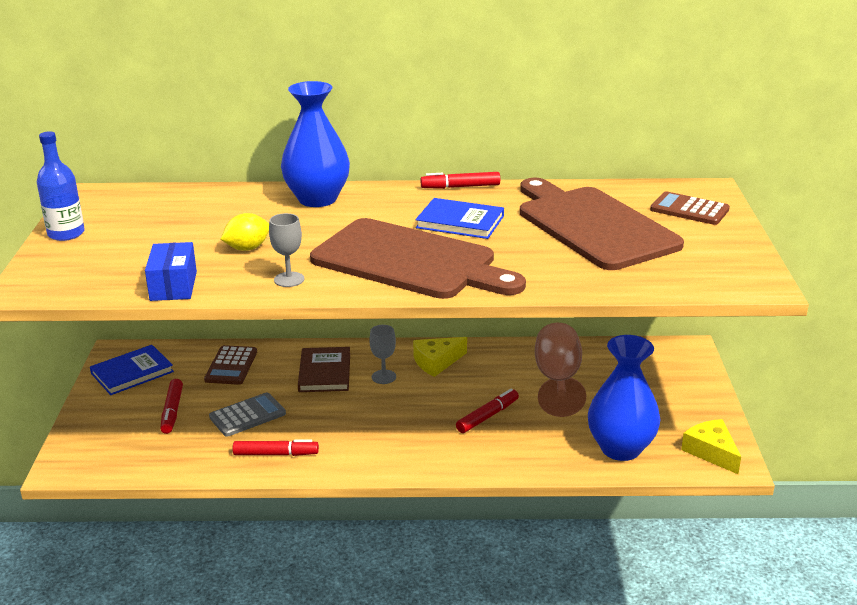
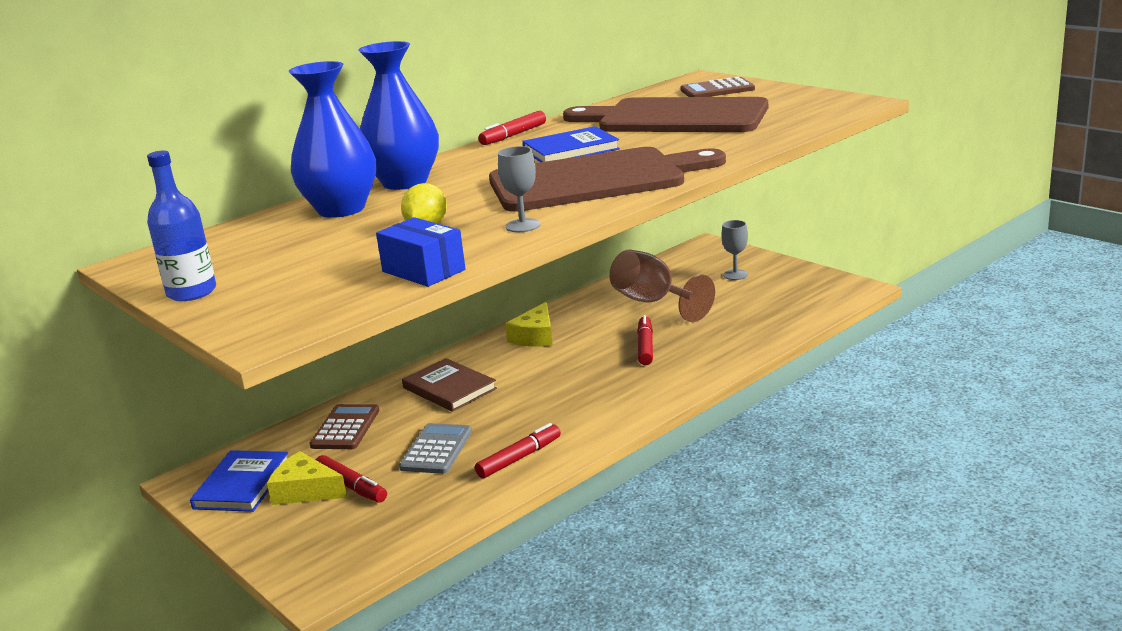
camera: 40 degrees left, 5 degrees down
brown calculator [204,345,257,385] -> brown calculator turned 135 degrees counterclockwise [309,404,380,449]
grey goblet [369,325,396,384] -> grey goblet moved to [721,220,748,280]
blue vase [588,335,660,461] -> blue vase moved to [289,61,377,218]
yellow cheese [681,419,741,474] -> yellow cheese moved to [267,451,347,505]

